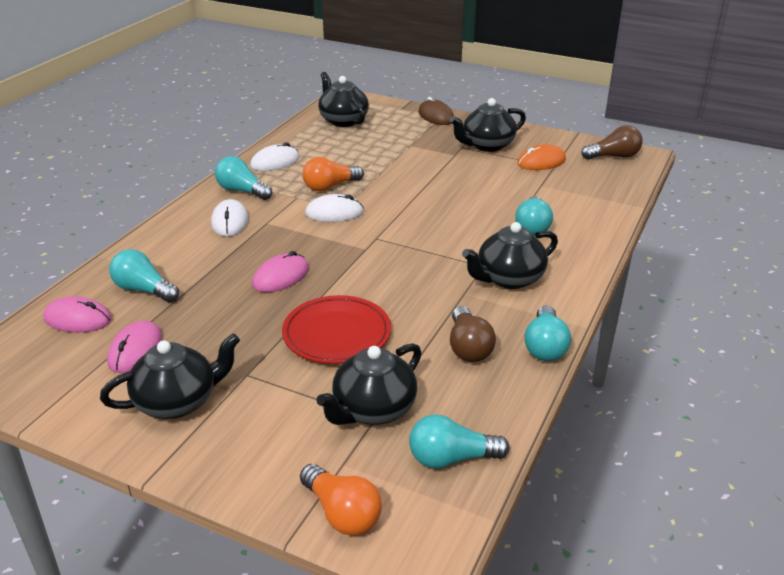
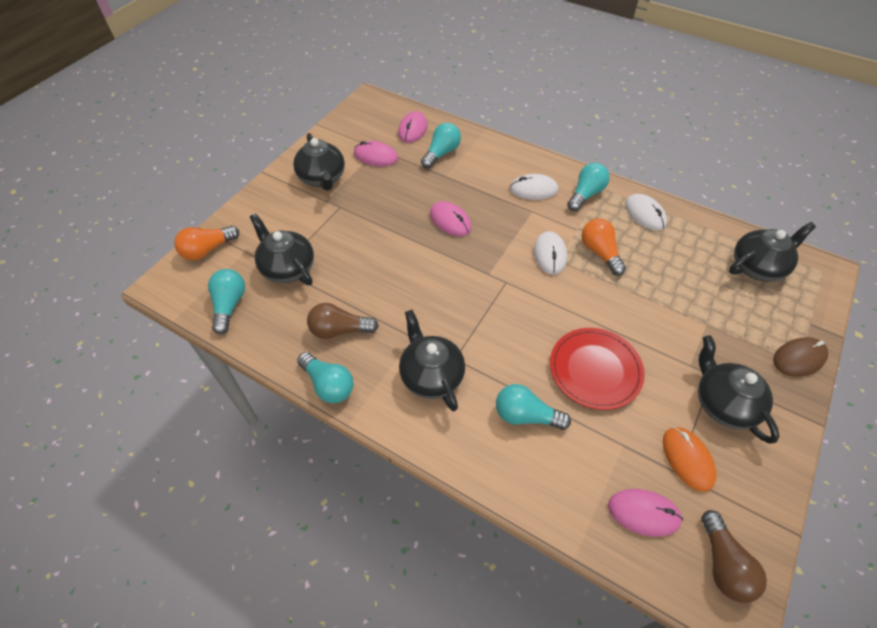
camera: 95 degrees right, 20 degrees up
red plate [282,295,391,364] -> red plate moved to [550,328,645,410]
turquoise light bulb [525,305,571,361] -> turquoise light bulb turned 150 degrees counterclockwise [297,352,353,403]
none -> pink mouse [608,489,683,537]

